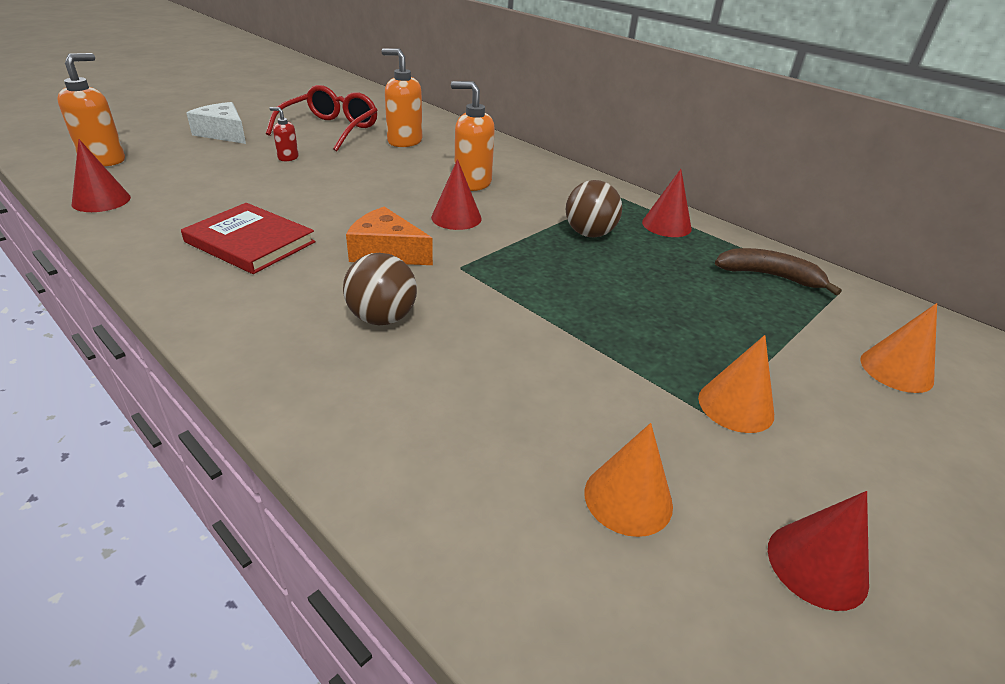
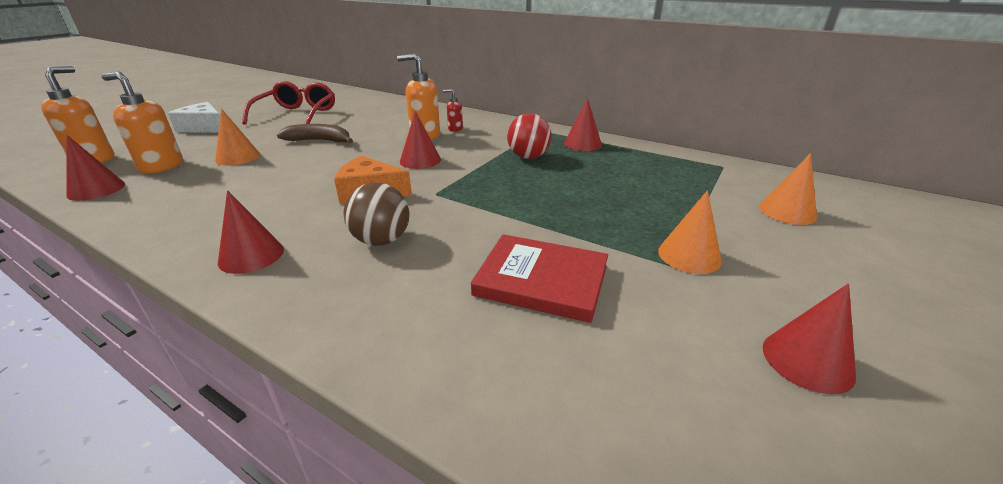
camera: 10 degrees left, 5 degrees down
red book [181,203,316,274] -> red book moved to [471,234,608,323]
red soap dispenser [269,107,299,161] -> red soap dispenser moved to [443,89,463,132]
orange soap dispenser [381,48,422,147] -> orange soap dispenser moved to [101,71,183,174]
brown ball [566,180,622,237] -> red ball [507,113,552,159]
orange cone [584,423,673,537] -> orange cone moved to [215,109,260,166]
brown banana [715,248,842,295] -> brown banana moved to [277,124,353,143]
none -> red cone [218,190,284,274]

